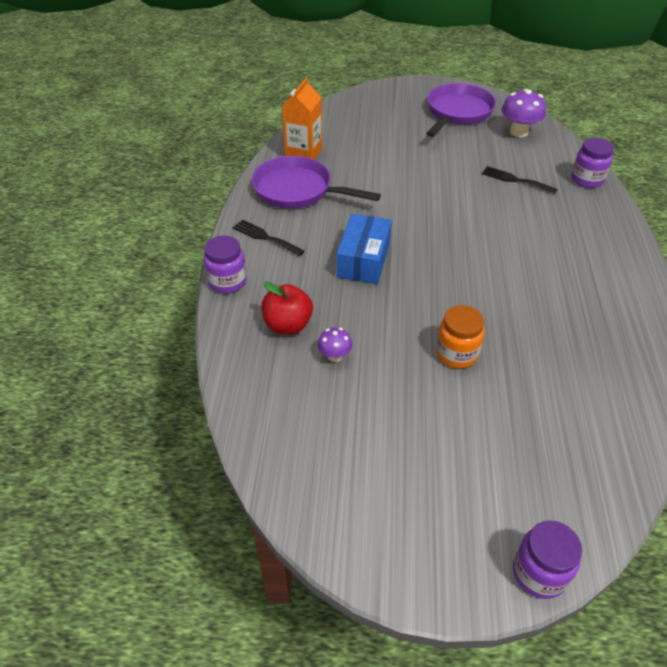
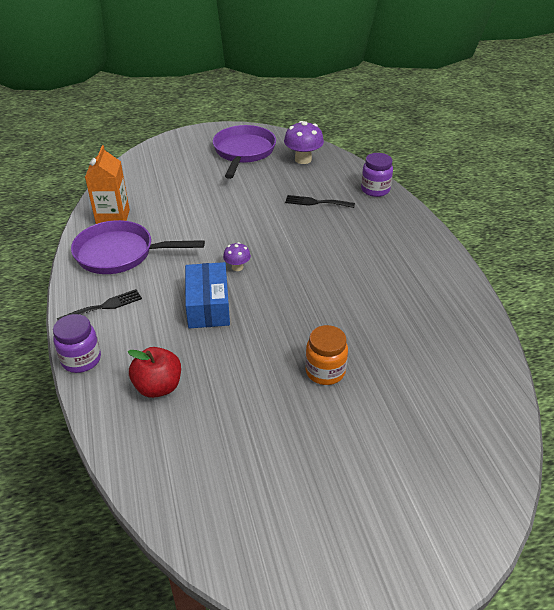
camera: 20 degrees left, 5 degrees down
black fork [232,219,305,256] -> black fork turned 135 degrees clockwise [57,289,142,320]
purple mushroom [318,327,353,362] -> purple mushroom moved to [223,242,251,271]
purple jar [513,521,582,599] -> none

